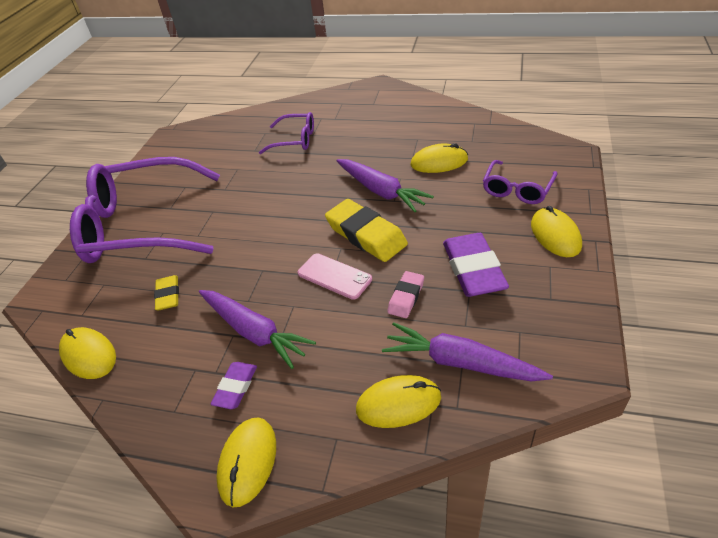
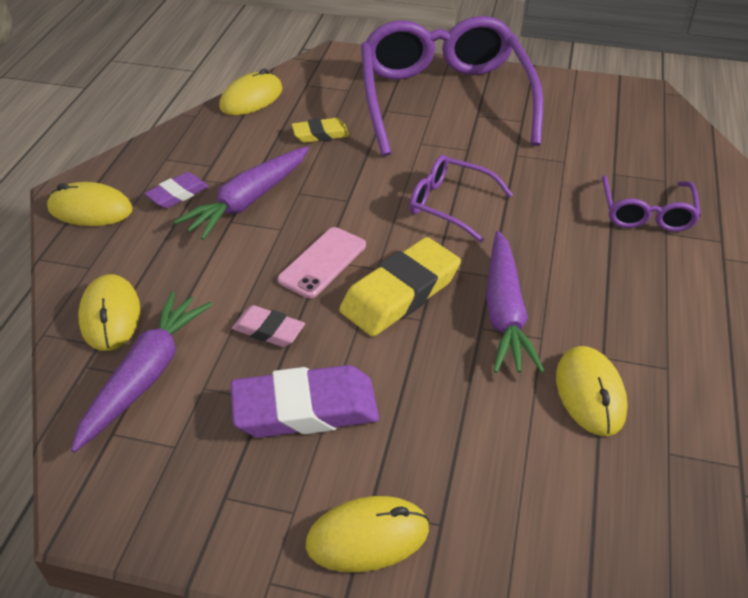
camera: 85 degrees right, 0 degrees up
purple eraser [211,362,257,409] -> purple eraser turned 60 degrees counterclockwise [145,172,209,208]
purple carrot [336,159,434,212] -> purple carrot turned 45 degrees counterclockwise [486,231,545,373]
purple glasses [483,160,558,204] -> purple glasses moved to [409,155,513,243]

